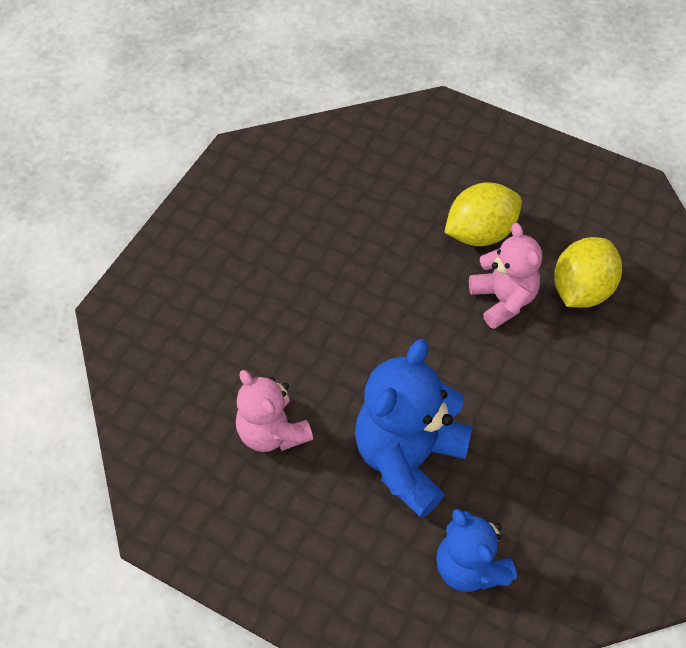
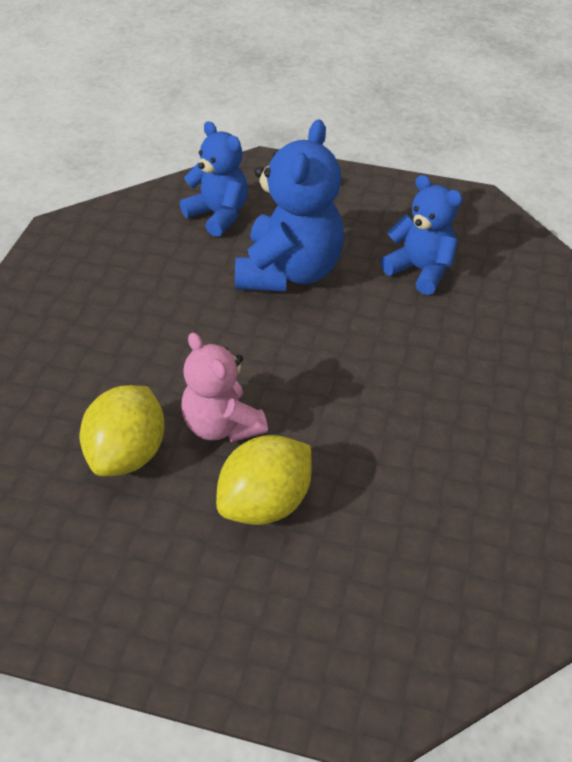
camera: 165 degrees right, 10 degrees down
pink teddy bear [236,370,313,452] -> blue teddy bear [380,175,463,295]

